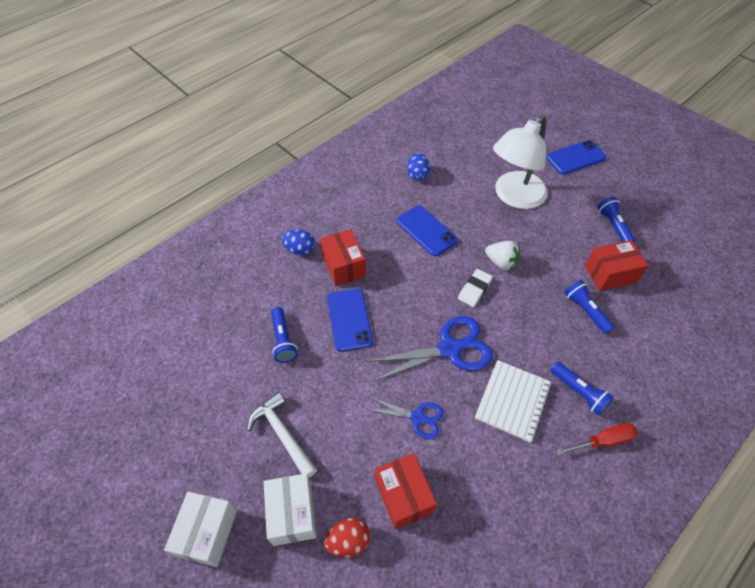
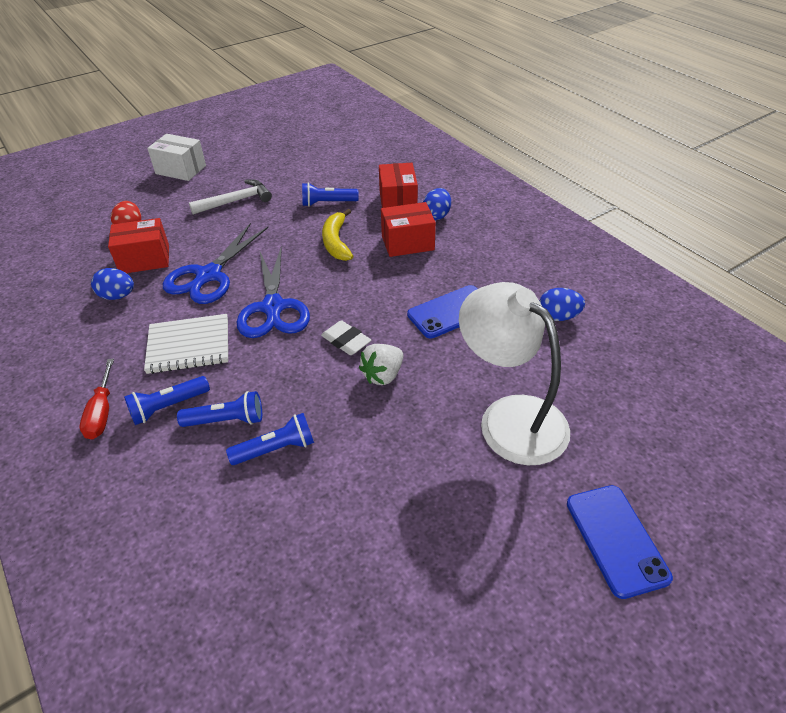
camera: 100 degrees right, 10 degrees down
white box [264,473,317,546] -> none
blue phone [327,289,373,352] -> yellow banana [322,209,353,261]
blue scissors [366,397,444,439] -> blue scissors [163,223,268,304], size x1.73
white notebook [475,360,551,443] -> white notebook turned 45 degrees counterclockwise [144,314,228,374]
red box [585,240,649,291] -> red box moved to [379,163,418,208]
blue flashlight [598,197,635,242] -> blue flashlight moved to [177,391,262,427]
none -> blue egg [91,268,134,300]

